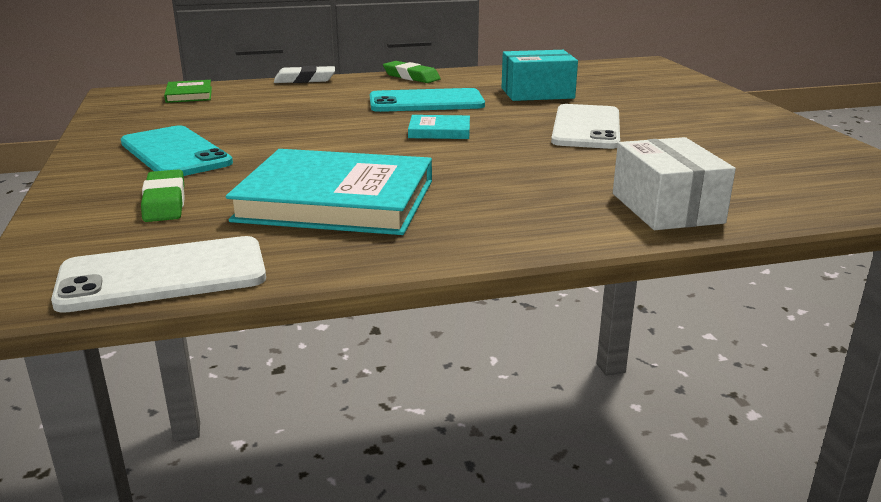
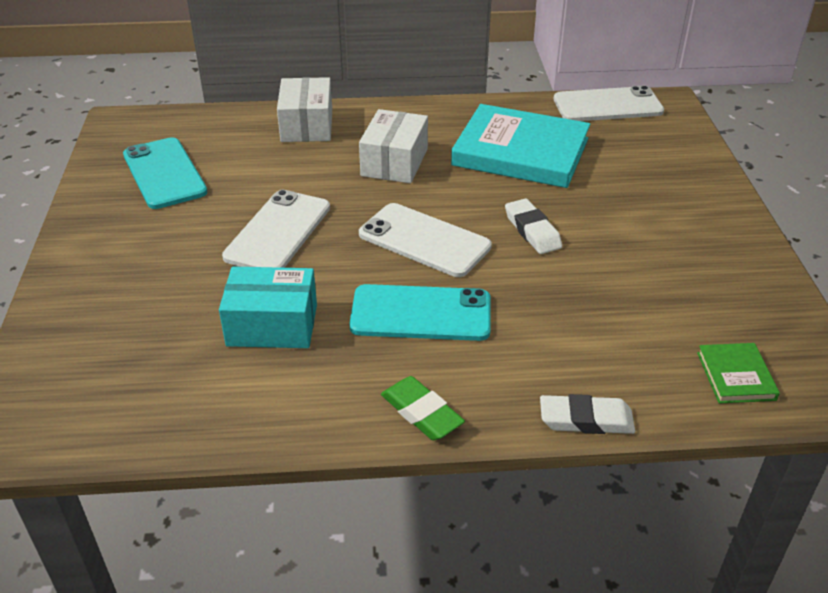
camera: 170 degrees left, 15 degrees up
turquoise phone [121,125,233,176] -> turquoise phone moved to [123,137,208,209]
green eraser [141,169,185,222] -> none
turquoise book [408,115,470,139] -> white phone [359,203,492,277]
none -> white box [359,109,428,183]
none -> white eraser [505,199,562,254]

